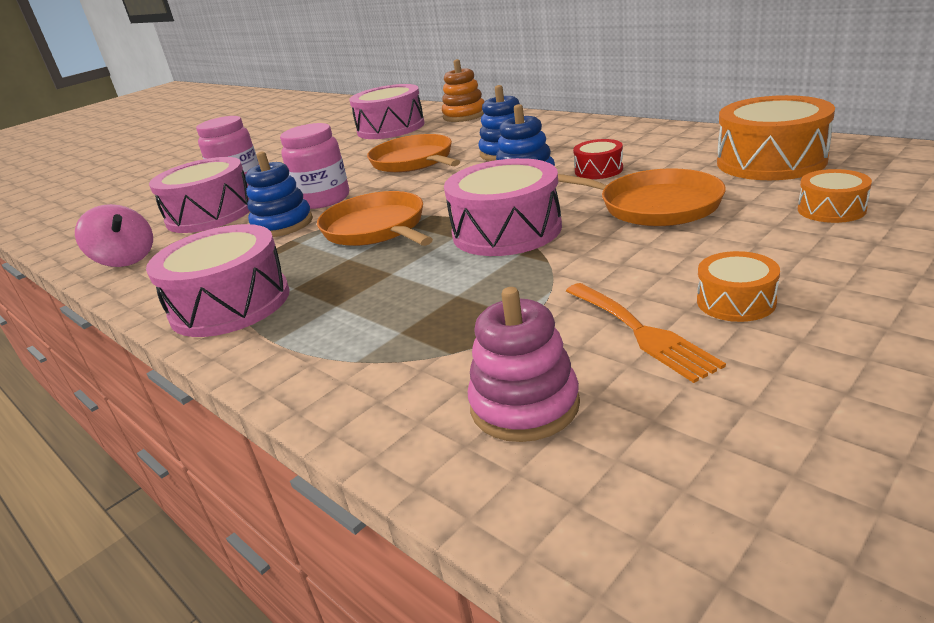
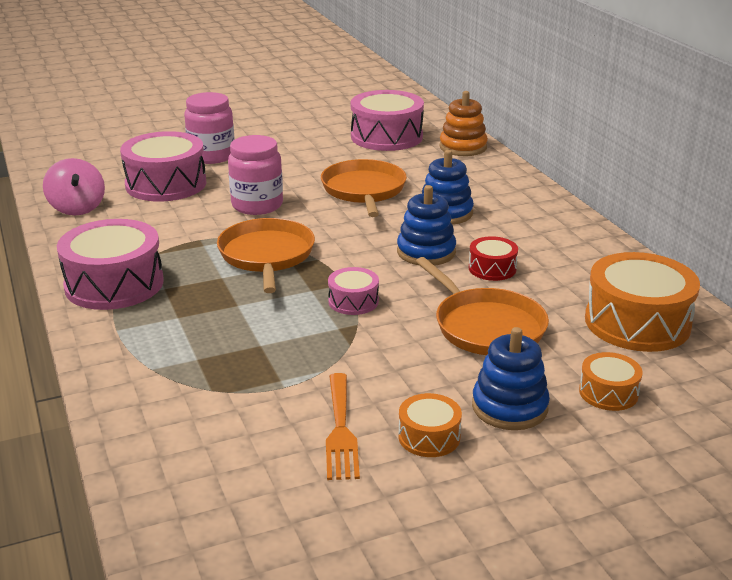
camera: 20 degrees right, 0 degrees up
blue stacking toy [245,152,313,237] -> blue stacking toy moved to [472,327,550,430]
pink drum [444,158,562,256] -> pink drum [328,267,379,315], size x0.50
pink stacking toy [468,287,580,442] -> none

